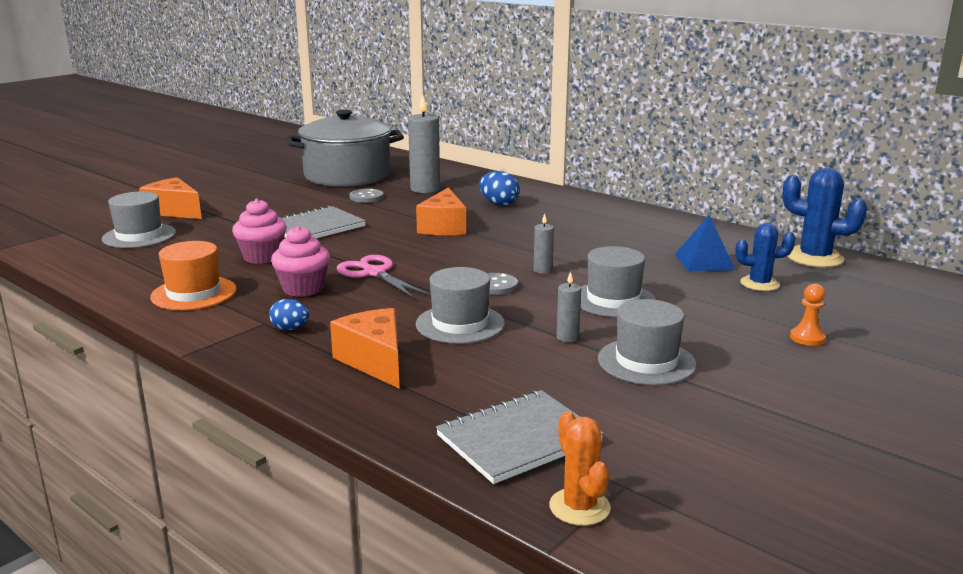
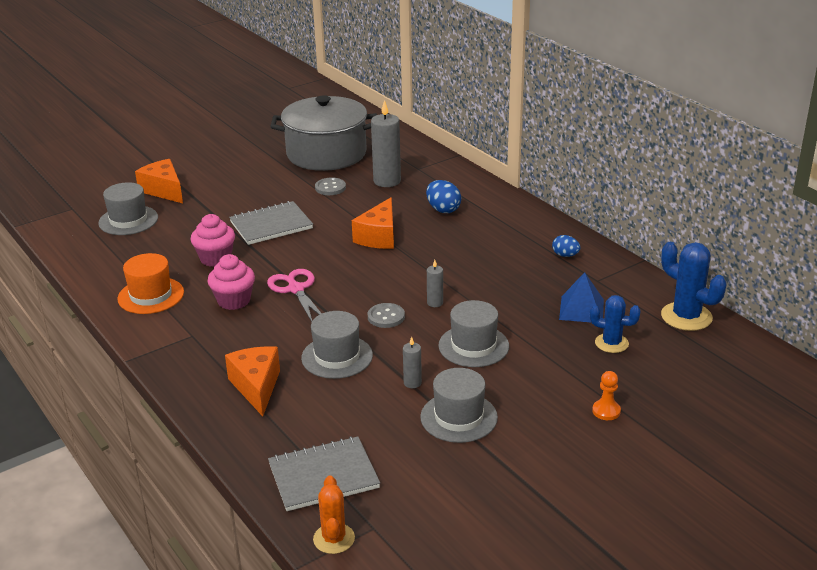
camera: 15 degrees right, 10 degrees up
blue egg [269,299,309,330] -> blue egg moved to [552,235,580,257]

